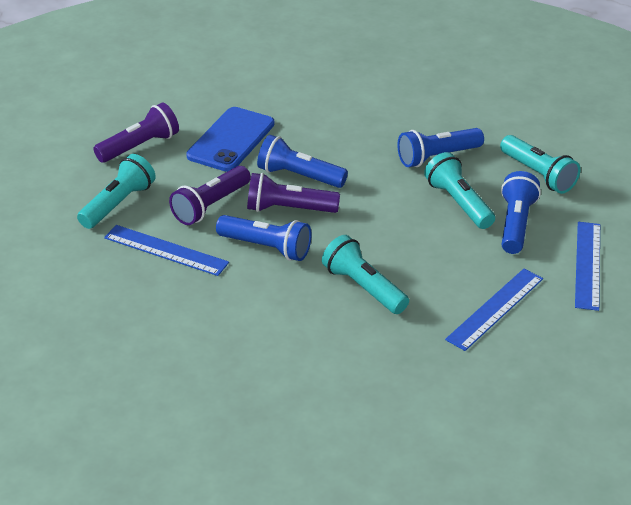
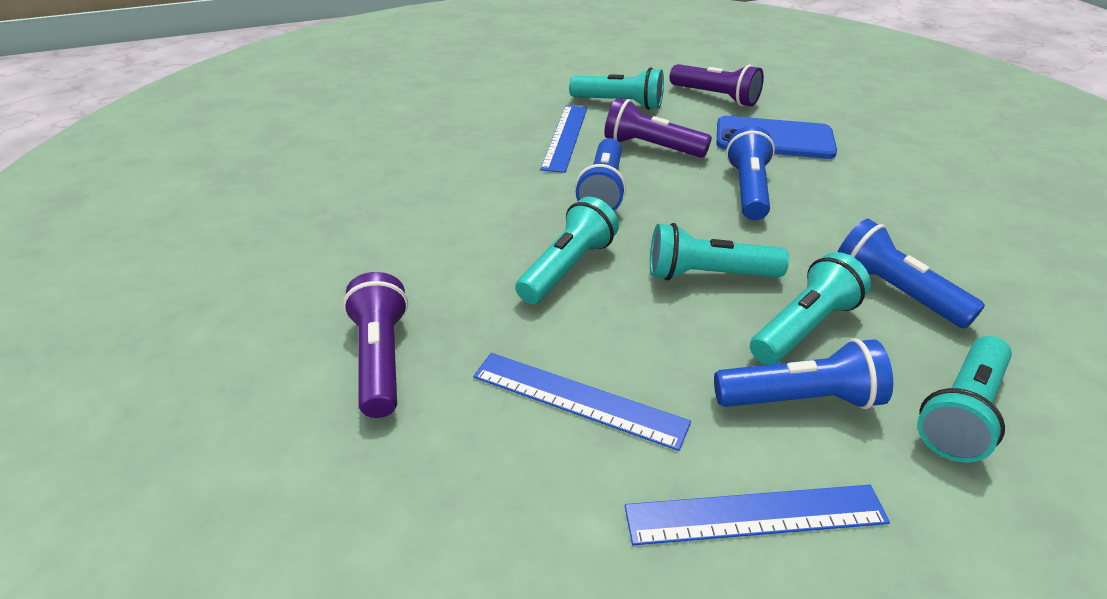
camera: 75 degrees right, 0 degrees up
purple flashlight [247,173,340,213] -> purple flashlight moved to [343,272,408,418]
none -> turquoise flashlight [650,223,789,281]

